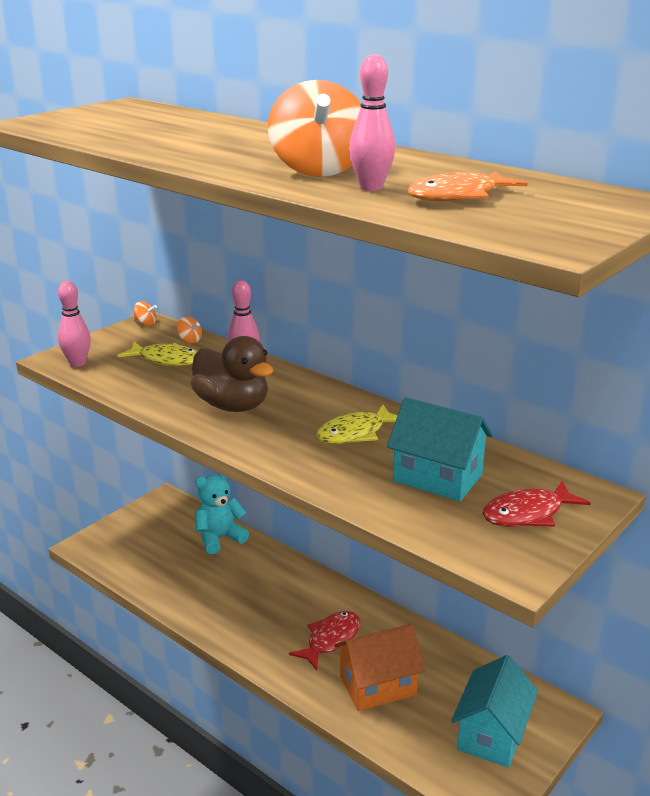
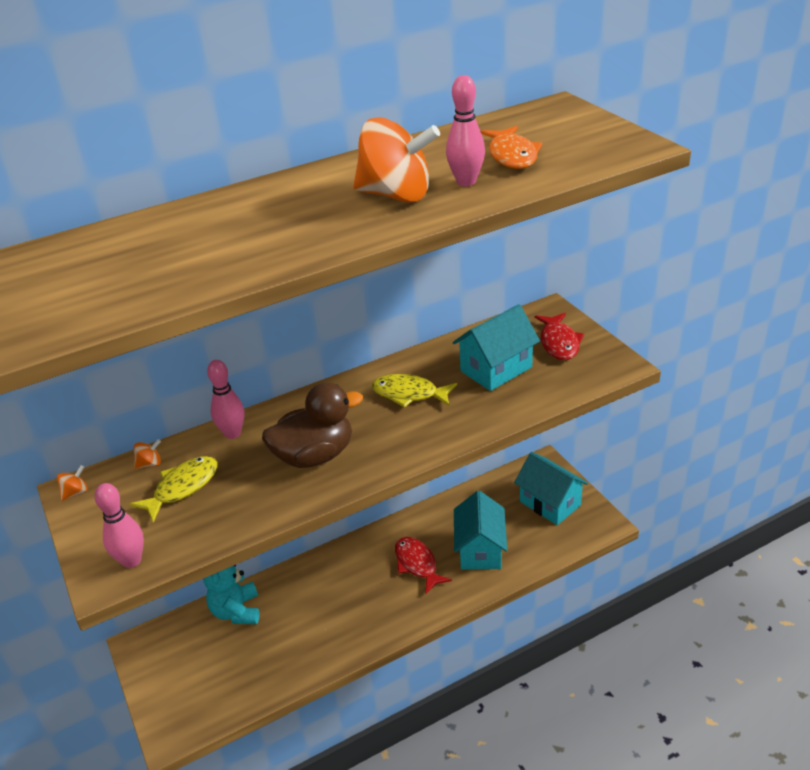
camera: 65 degrees left, 10 degrees up
yellow fish [316,405,398,444] -> yellow fish turned 120 degrees clockwise [372,374,457,408]
orange house [334,624,425,711] -> turquoise house [454,491,507,570]

